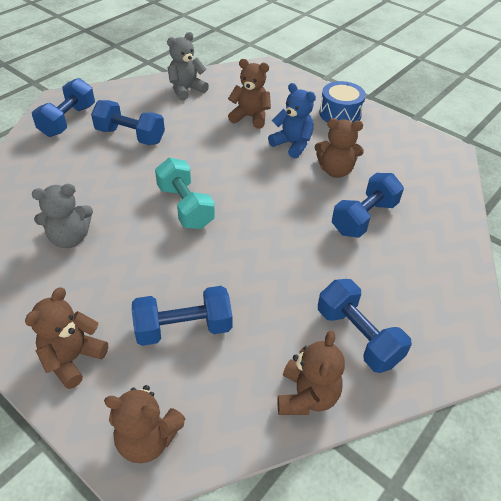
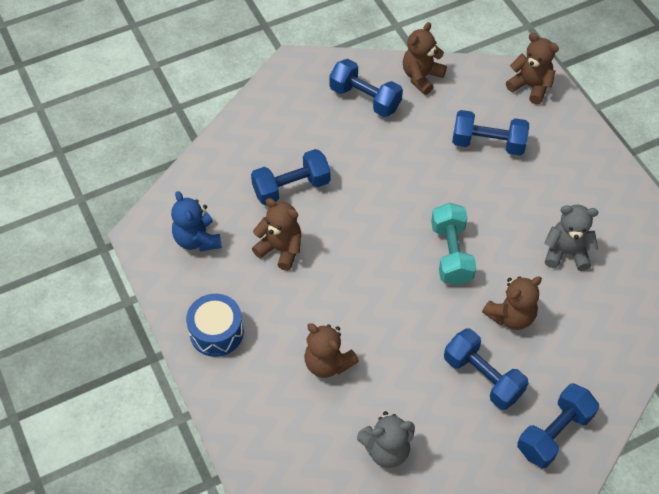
camera: 155 degrees left, 10 degrees up
brown teddy bear [25,287,108,389] -> brown teddy bear moved to [482,276,542,330]
blue teddy bear [268,83,316,158] -> blue teddy bear moved to [171,191,222,251]
blue dumbbell [318,279,412,373] -> blue dumbbell turned 45 degrees counterclockwise [329,59,403,117]

